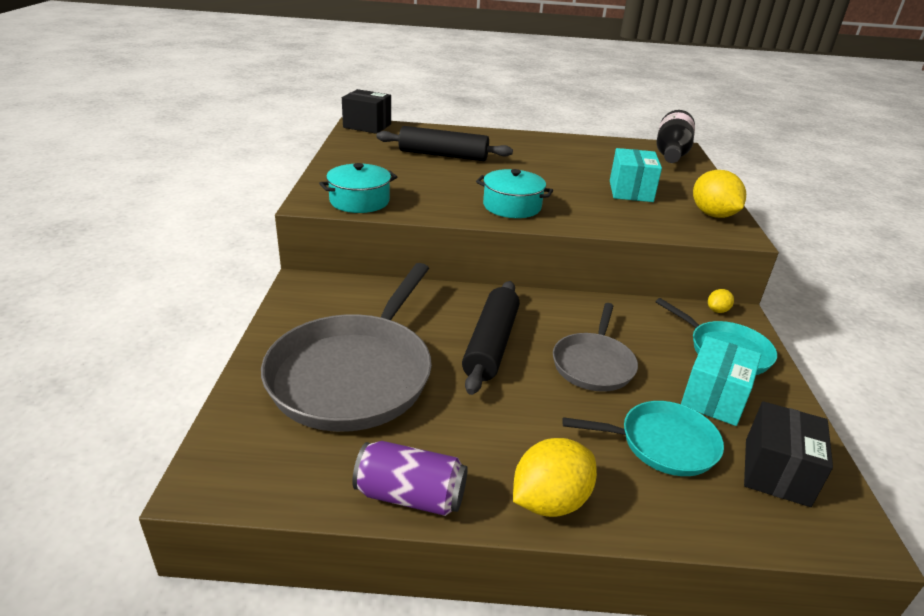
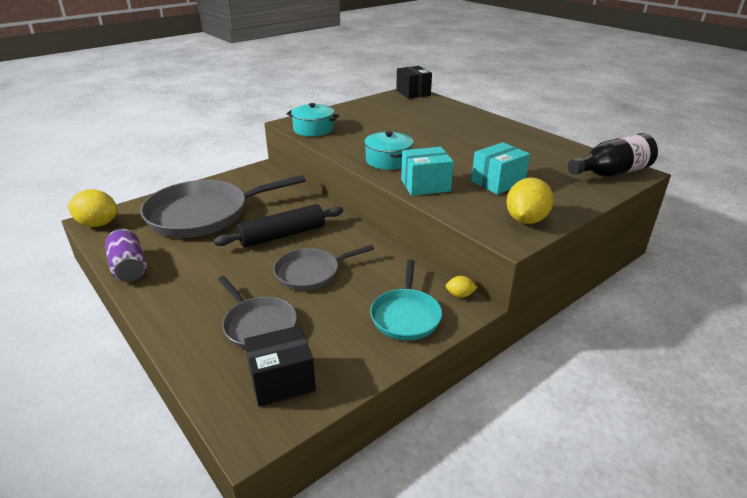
camera: 50 degrees right, 0 degrees up
black rolling pin [376,126,513,161] -> none
yellow lemon [513,438,597,517] -> yellow lemon moved to [68,189,118,227]
turquoise pan [562,401,724,476] -> grey pan [218,276,297,349]
turquoise box [681,336,761,426] -> turquoise box moved to [401,147,454,196]

